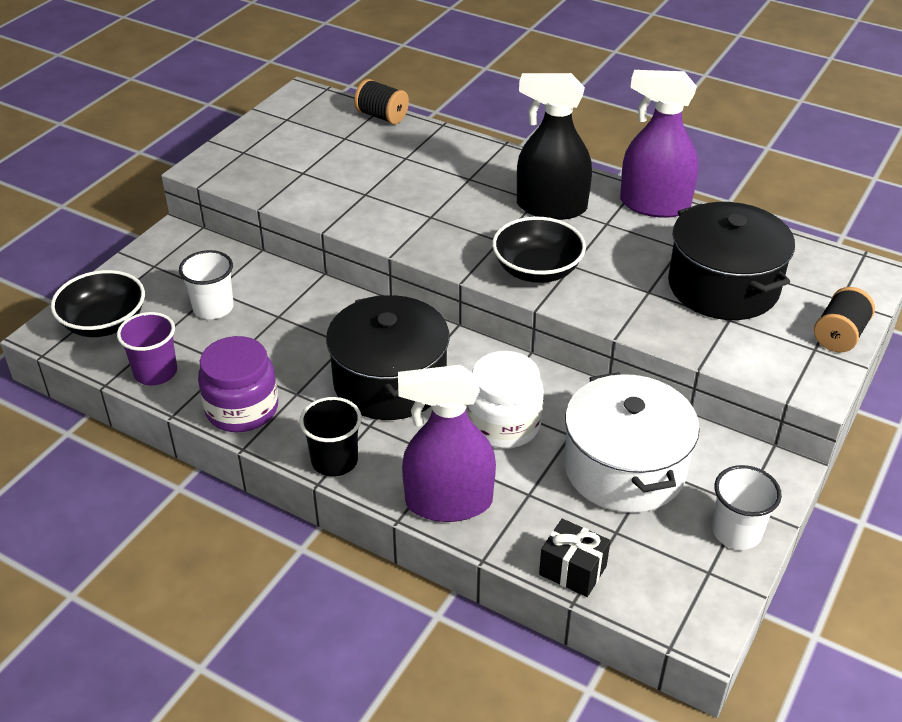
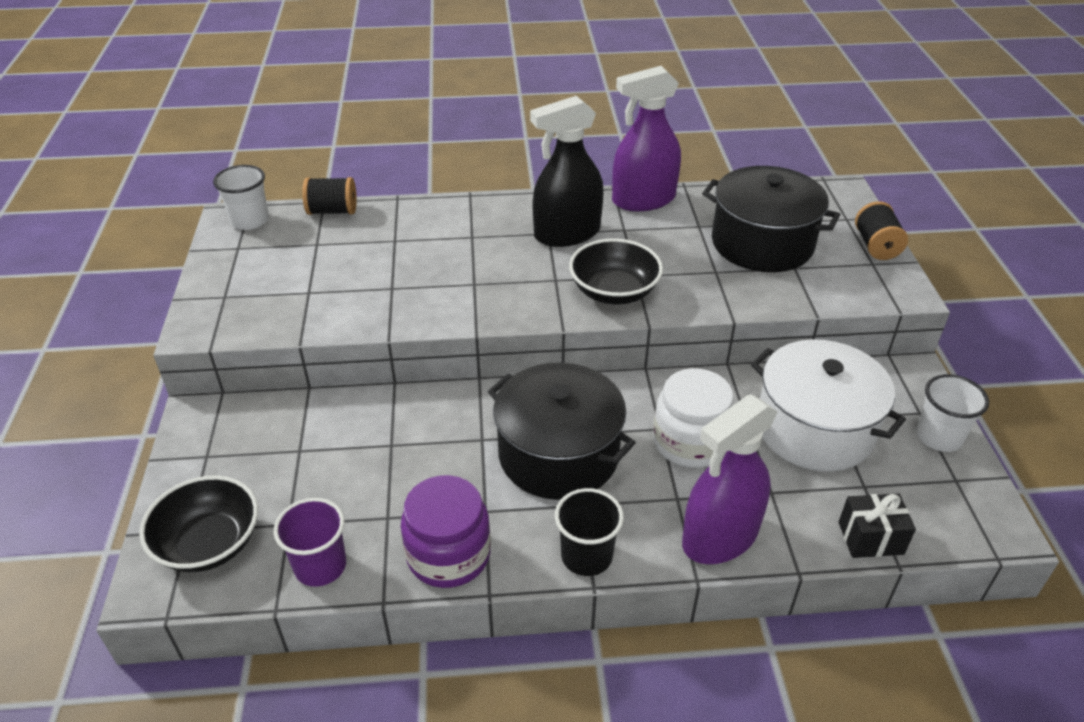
camera: 35 degrees left, 0 degrees up
white cup [179,250,234,319] -> white cup moved to [213,165,269,230]

